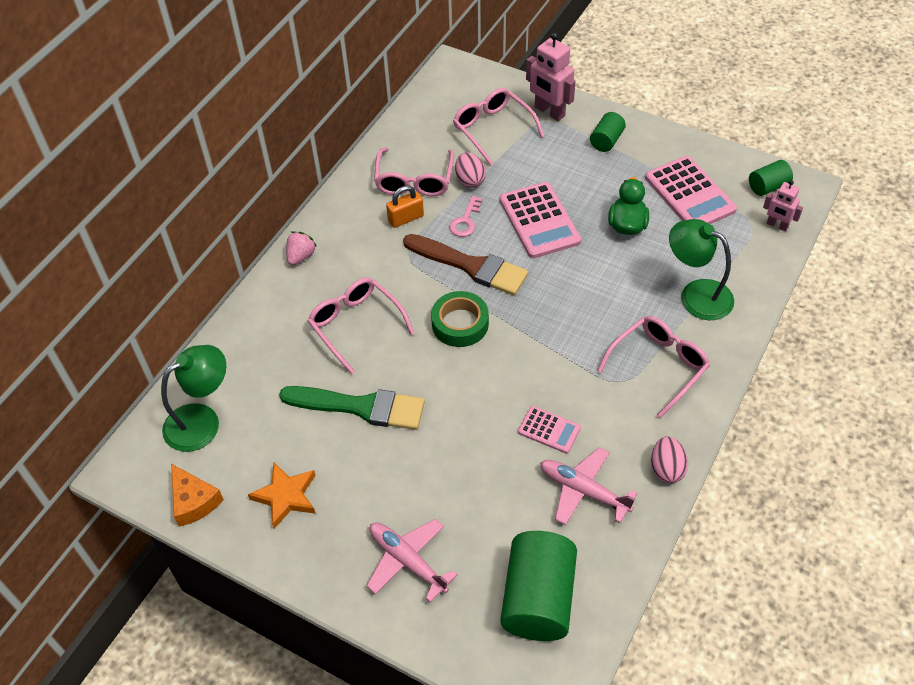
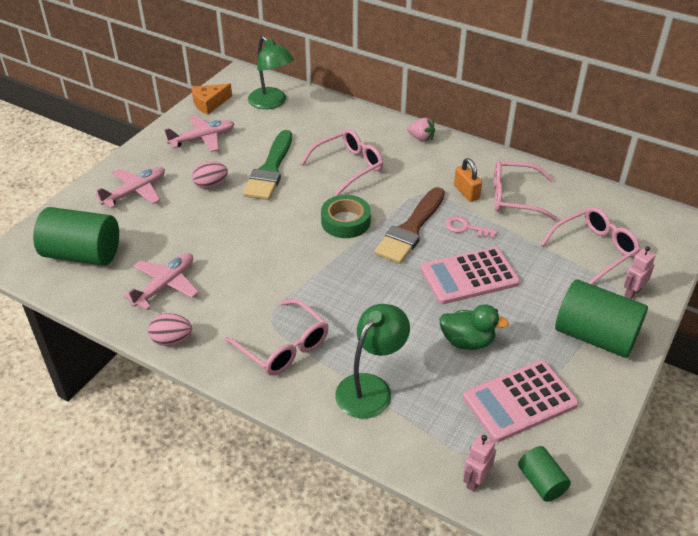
camera: 90 degrees right, 10 degrees down
orange star [248,463,316,529] -> pink plane [164,115,235,152]
pink egg [455,152,486,188] -> pink egg moved to [192,161,228,189]
pink calculator [518,406,581,453] -> none
pink robot [526,32,576,121] -> pink robot [624,246,656,299], size x0.60
green cylinder [590,112,626,152] -> green cylinder [555,279,648,358], size x1.95

